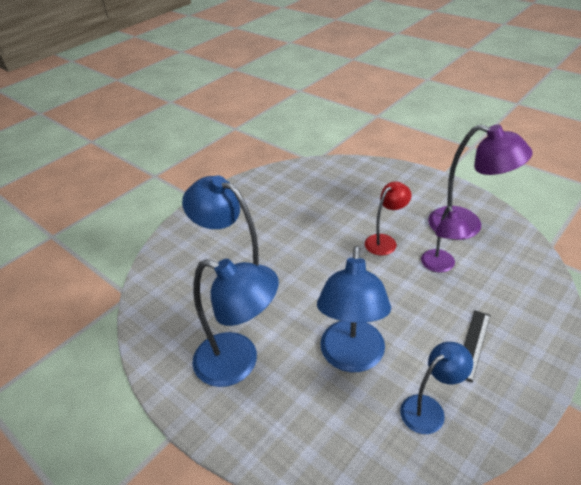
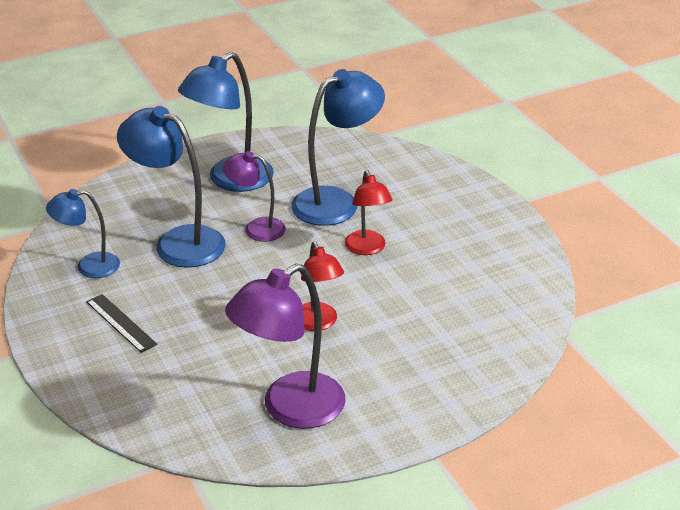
camera: 110 degrees right, 5 degrees down
blue lamp [400,342,473,434] -> blue lamp turned 90 degrees clockwise [46,189,120,278]
purple lamp [421,206,471,273] -> purple lamp moved to [223,151,286,242]
none -> red lamp [344,170,393,255]

